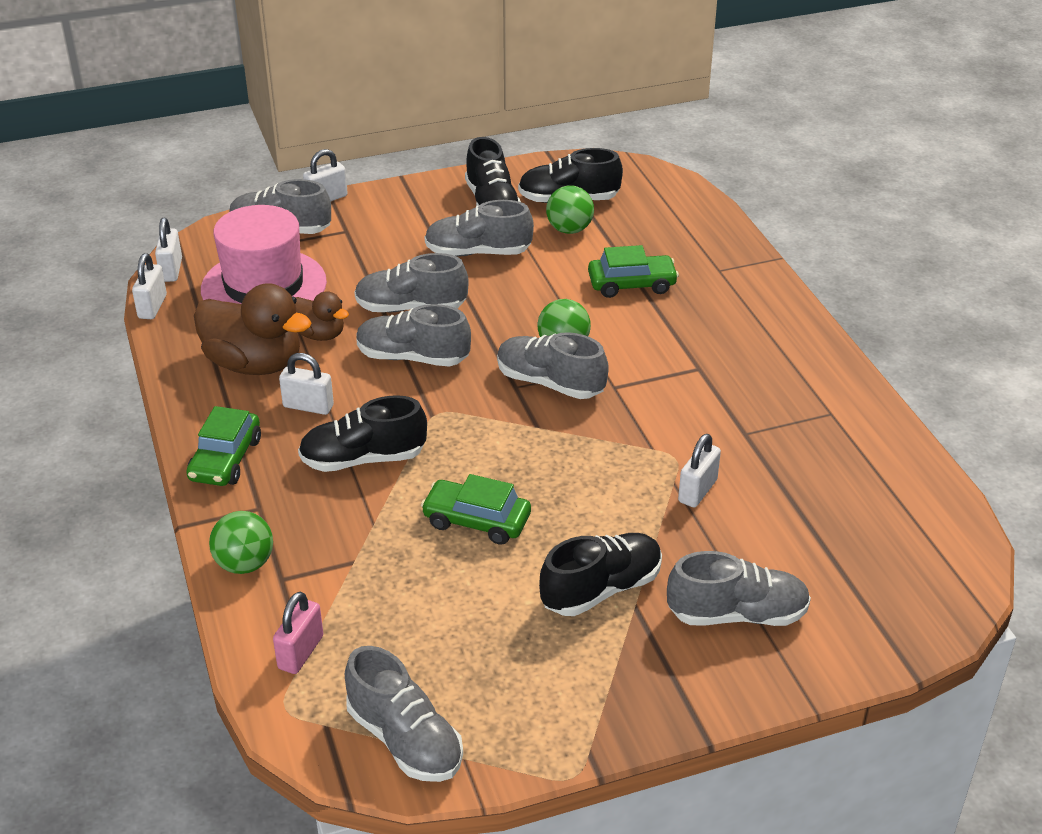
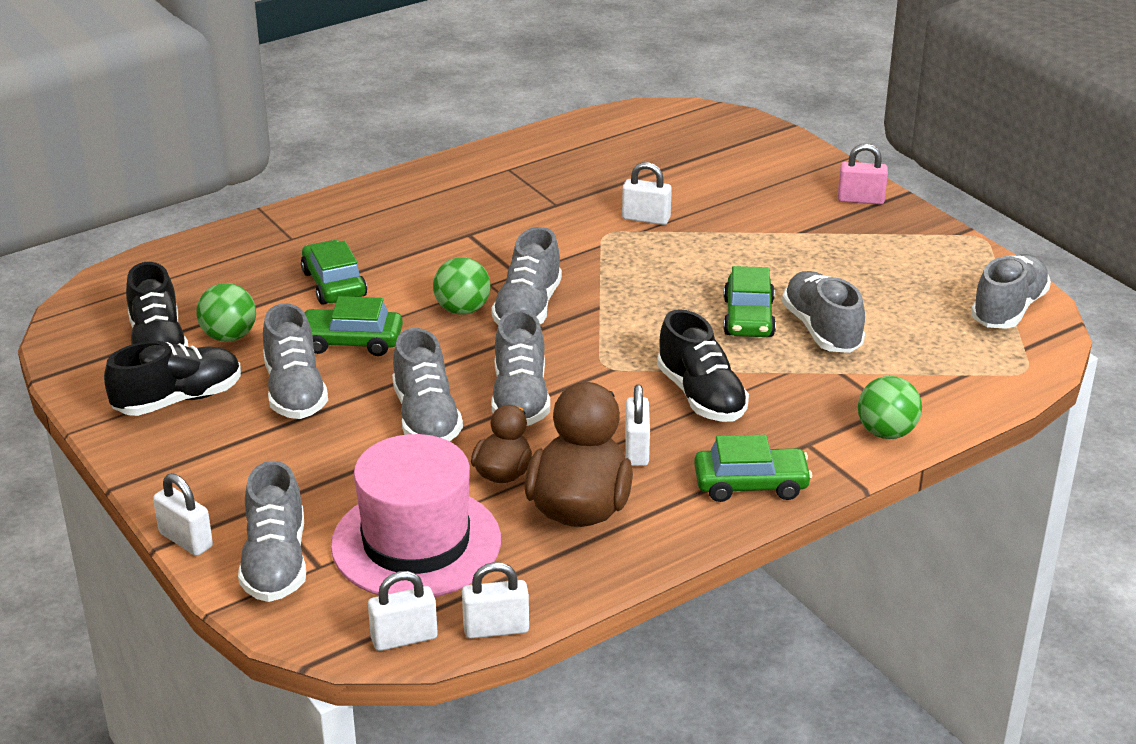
camera: 105 degrees left, 5 degrees down
pink padlock [273,592,323,674] -> pink padlock moved to [838,144,888,204]
black shoe [539,533,662,616] -> none
grey shoe [667,551,811,626] -> grey shoe moved to [782,271,865,353]
none -> green car [305,296,403,356]

